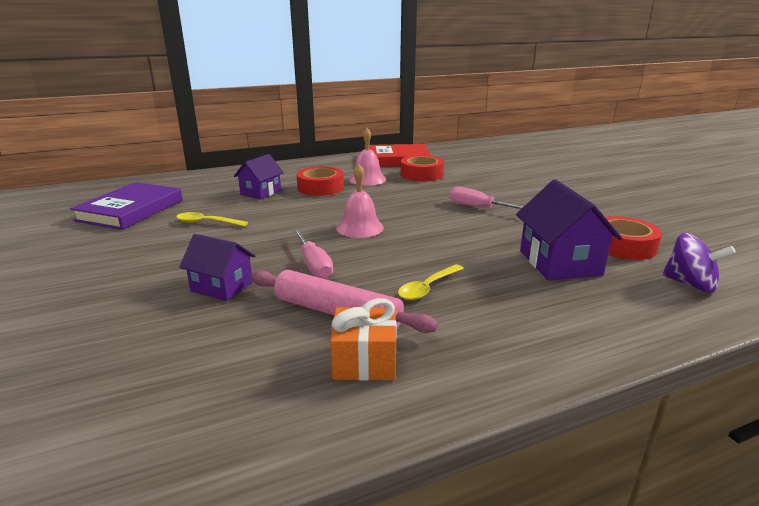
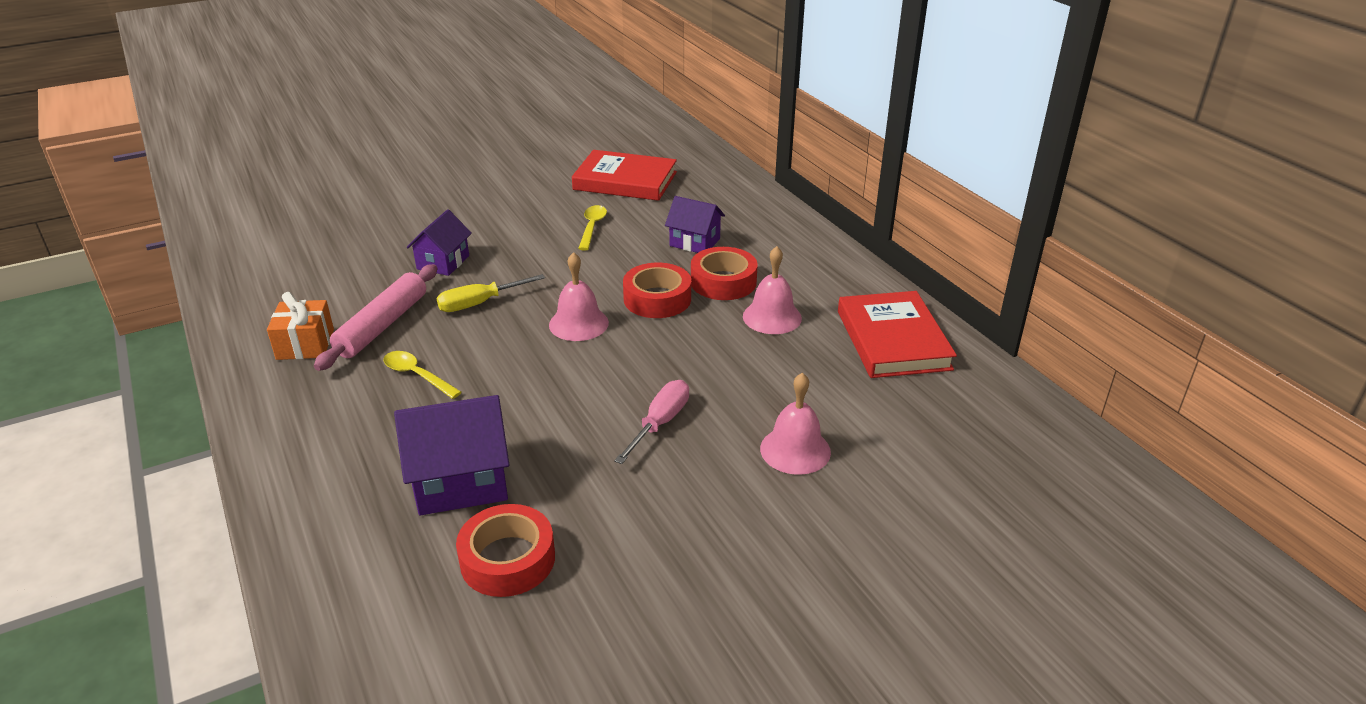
camera: 85 degrees right, 10 degrees up
purple book [70,182,183,230] -> red book [572,150,677,201]
pink screwdriver [293,229,333,279] -> yellow screwdriver [437,274,545,312]
red tape [401,155,444,181] -> red tape moved to [623,263,691,318]
purple spinning top [662,233,736,293] -> none
none -> pink bell [760,373,831,475]

